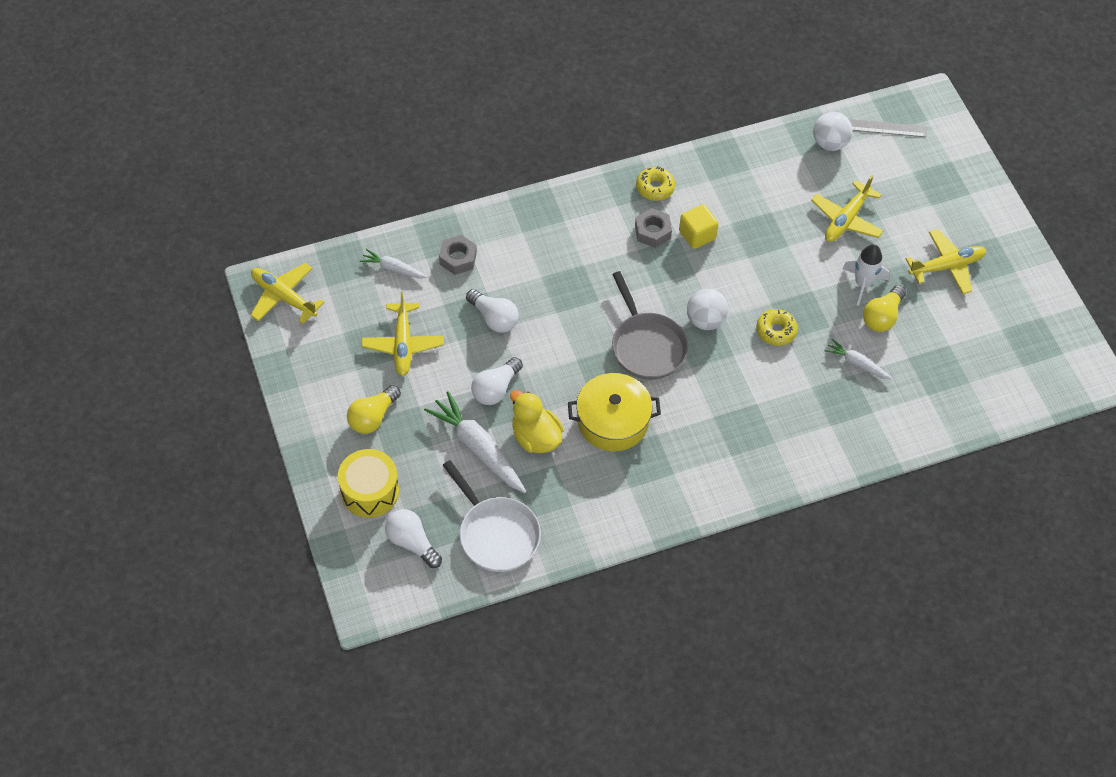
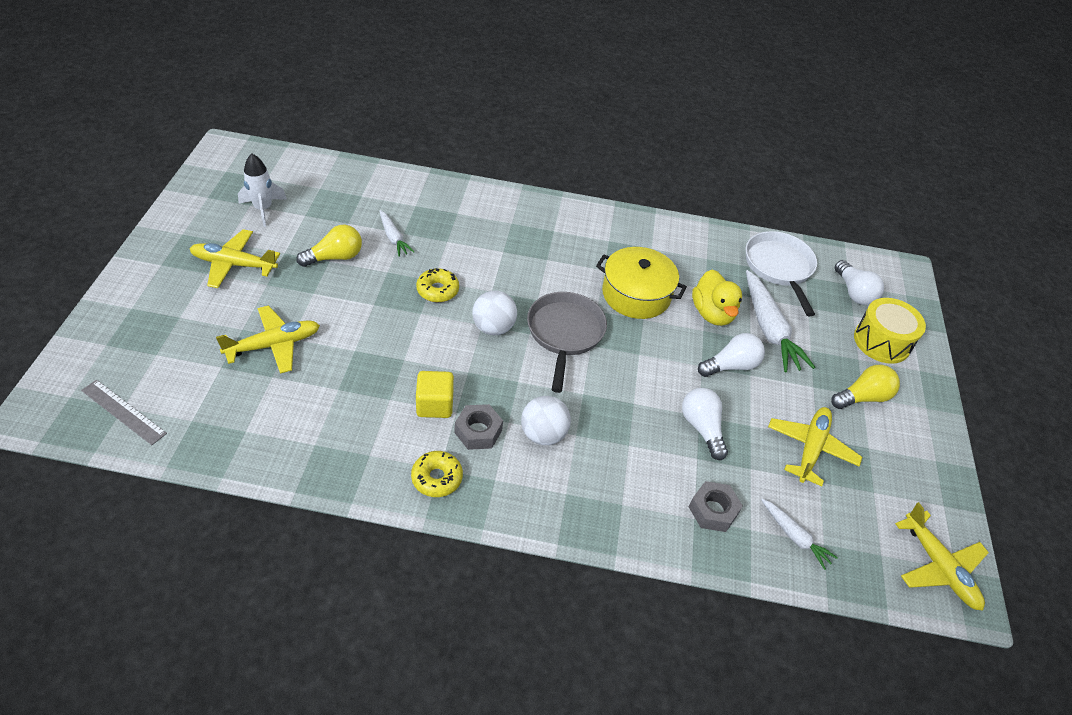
camera: 155 degrees left, 10 degrees down
white ball [813,112,852,151] -> white ball moved to [521,396,571,445]
white rocket [842,244,889,306] -> white rocket moved to [238,154,287,227]

